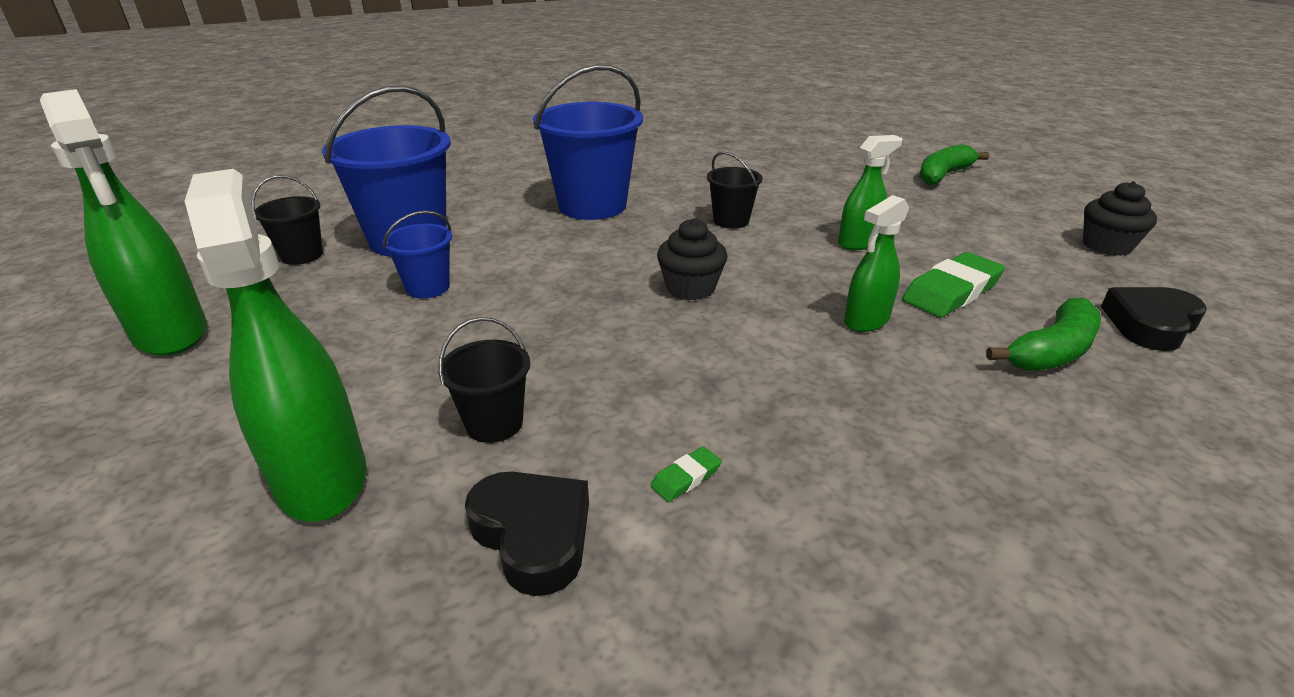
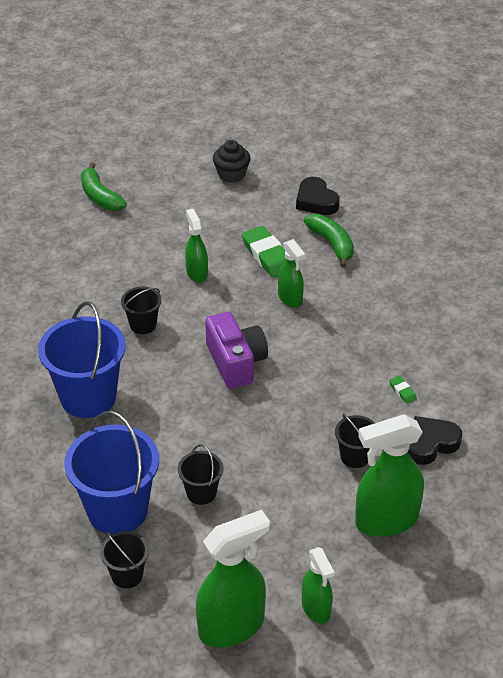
camera: 80 degrees left, 10 degrees up
blue bucket [383,211,452,299] -> black bucket [178,444,223,505]
black cupcake [657,218,728,300] -> purple camera [205,312,268,389]
none -> green spray bottle [302,547,334,623]

